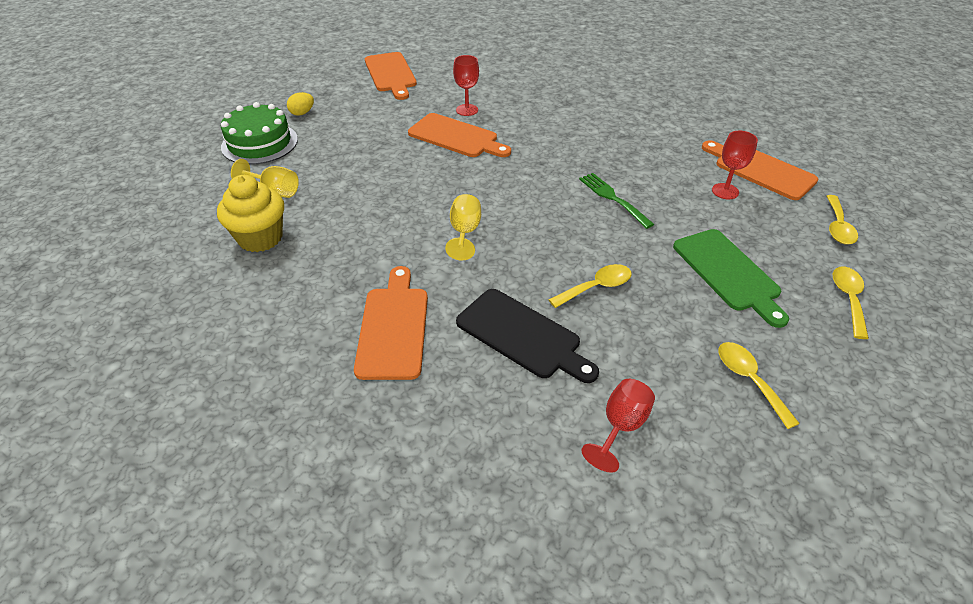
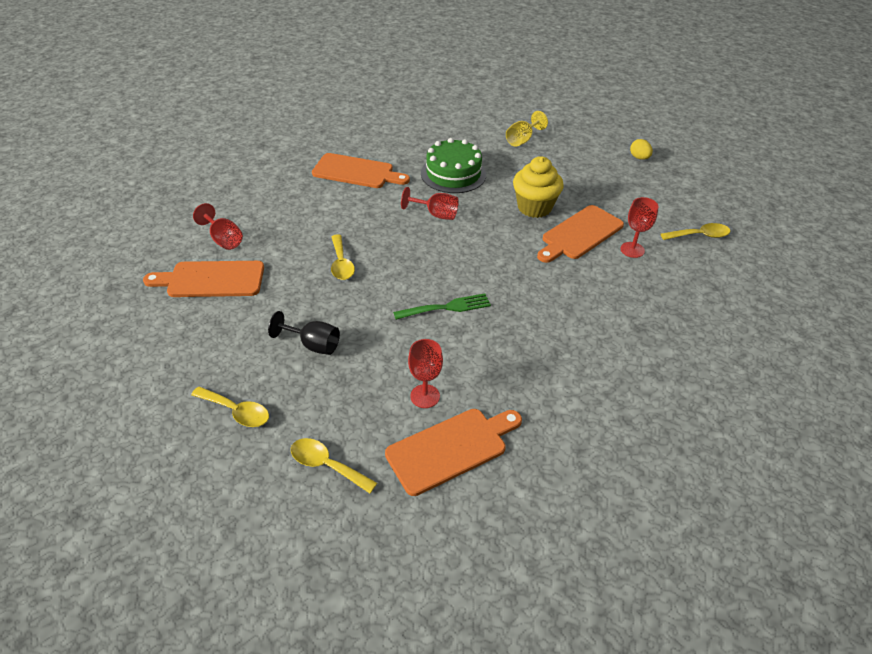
camera: 105 degrees right, 0 degrees up
yellow cupcake [217,175,284,252] -> yellow cupcake moved to [513,156,564,218]
green cake [221,102,298,165] -> green cake moved to [421,138,486,193]
orange cutting board [365,52,417,100] -> orange cutting board moved to [143,261,264,297]
yellow goblet [445,194,481,260] -> red goblet [401,187,459,220]
black cutting board [456,289,599,383] -> none
green cutting board [673,229,789,328] -> black goblet [268,311,340,355]
yellow spoon [718,342,800,429] -> yellow spoon moved to [661,223,731,240]

